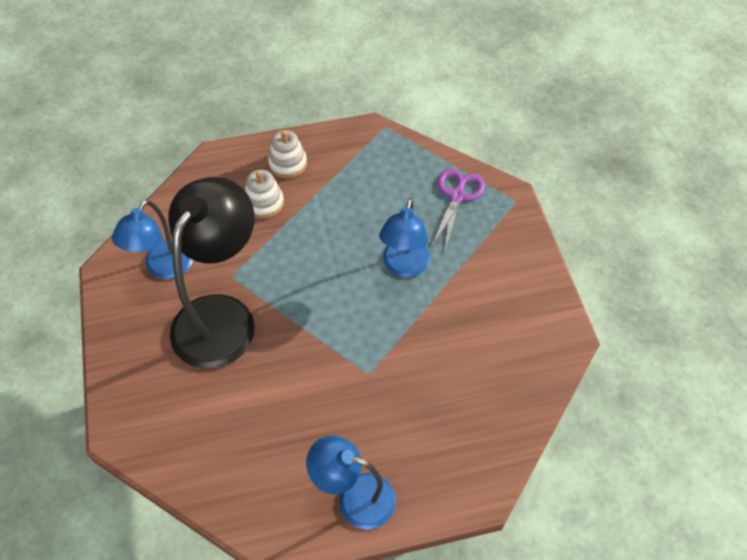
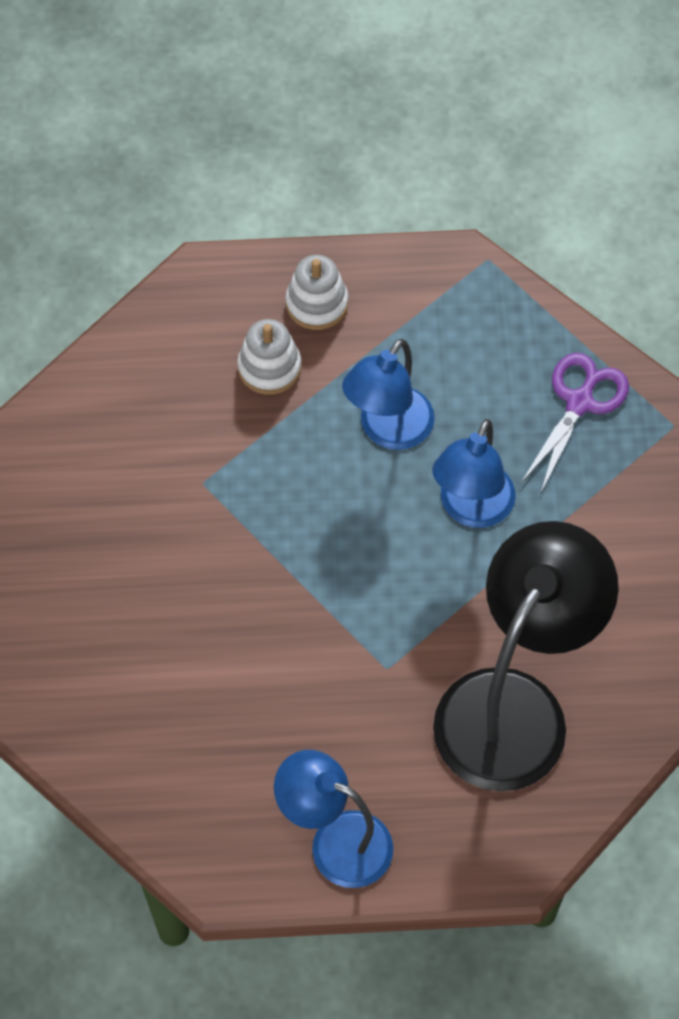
camera: 10 degrees right, 5 degrees up
blue lamp [112,200,193,279] -> blue lamp moved to [342,339,435,450]
black lamp [168,177,255,369] -> black lamp moved to [433,521,619,792]

